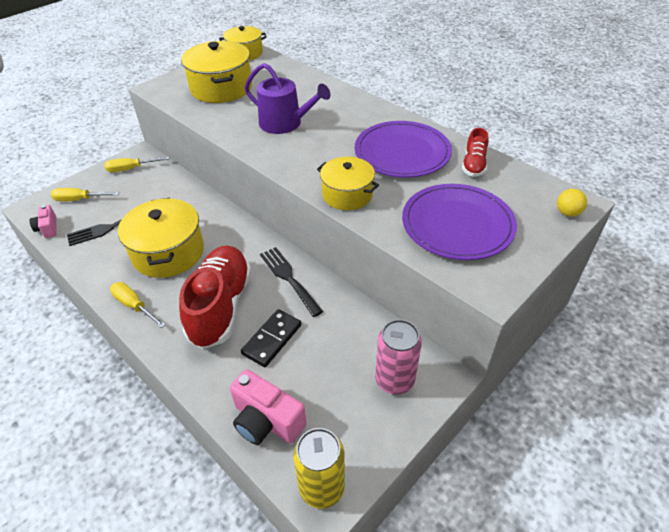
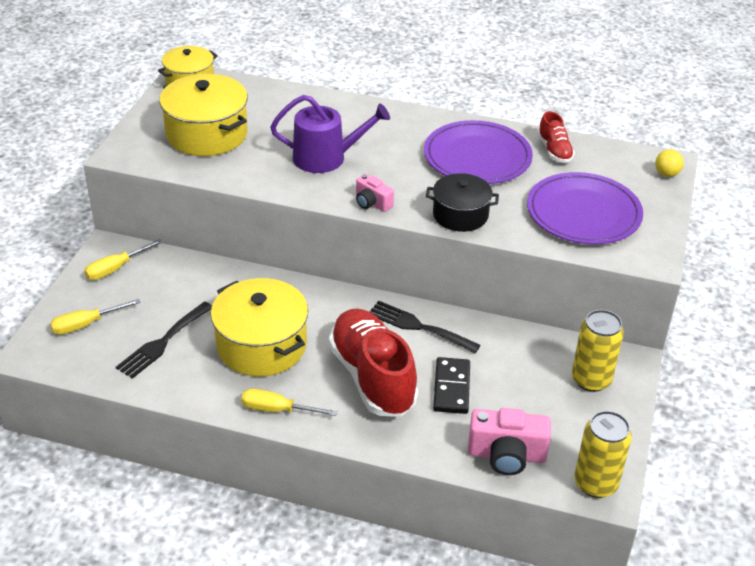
camera: 30 degrees left, 5 degrees down
pink camera [30,205,57,238] -> pink camera moved to [356,174,394,212]
yellow pot [317,157,379,210] -> black pot [426,173,499,232]
pink can [375,319,422,395] -> yellow can [572,310,624,392]

